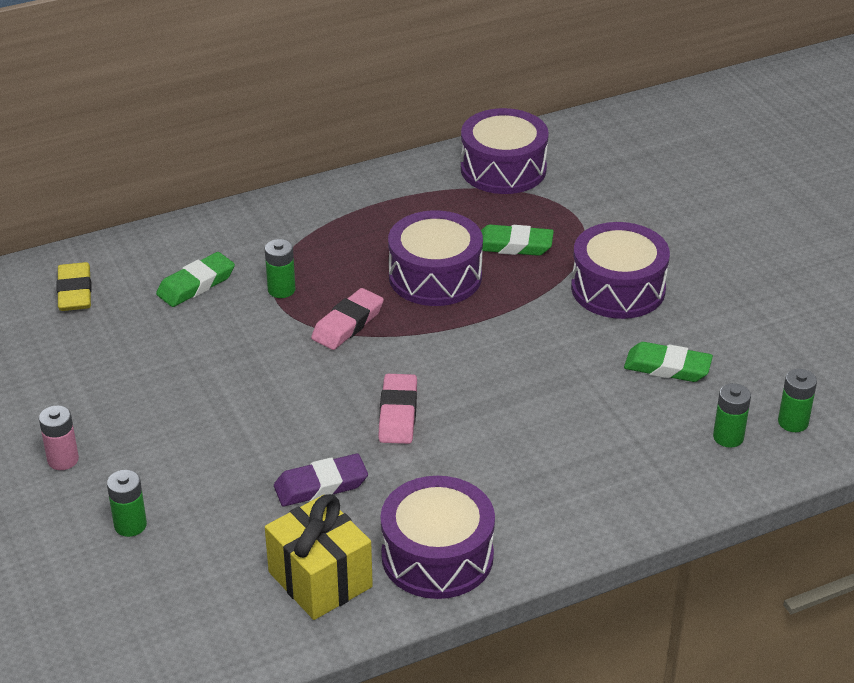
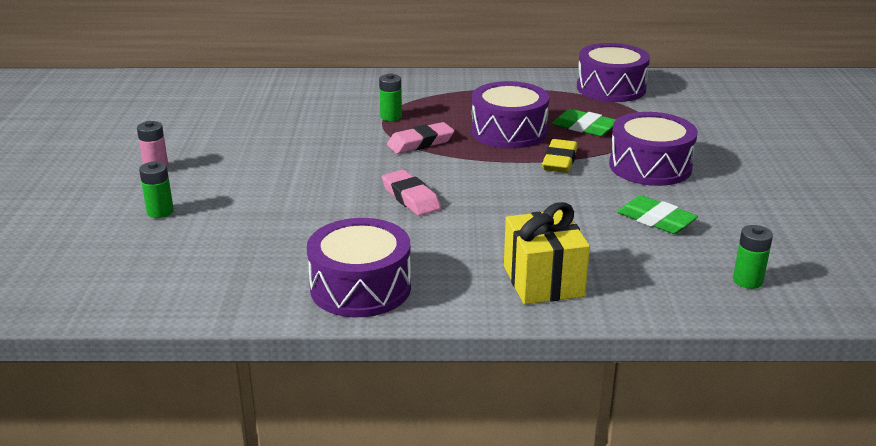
camera: 25 degrees right, 10 degrees down
yellow eraser [57,262,92,311] -> yellow eraser moved to [542,139,578,173]
green eraser [156,252,235,307] -> none
yellow gift [265,494,373,620] -> yellow gift moved to [504,202,590,304]
purple eraser [274,454,368,506] -> none
pink eraser [379,374,417,444] -> pink eraser turned 60 degrees counterclockwise [382,170,441,216]
green battery [713,383,751,448] -> none

